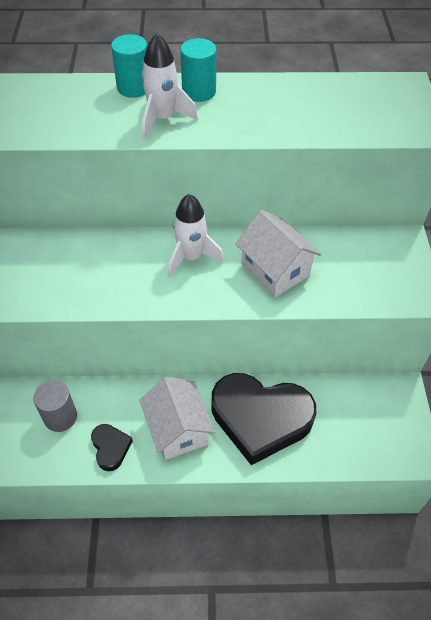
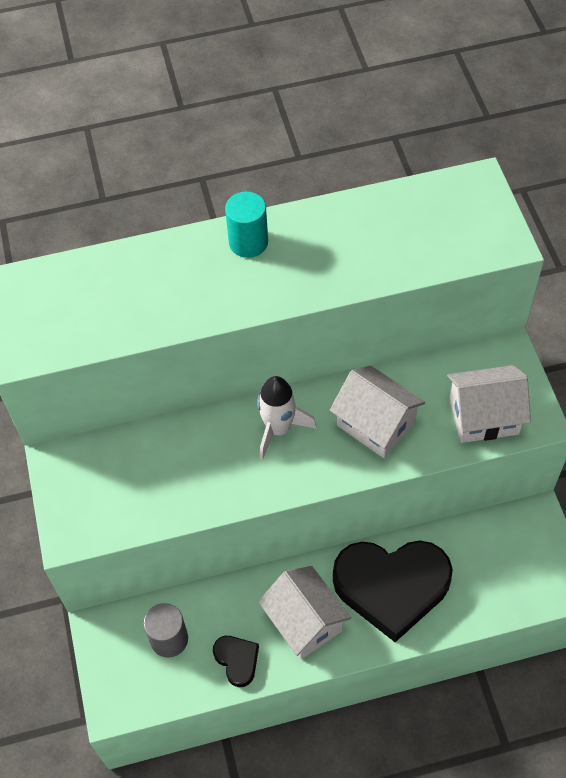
camera: 10 degrees left, 5 degrees up
turquoise cylinder [111,34,147,98] -> none
white rocket [141,33,198,139] -> none
none -> white house [447,365,531,443]

